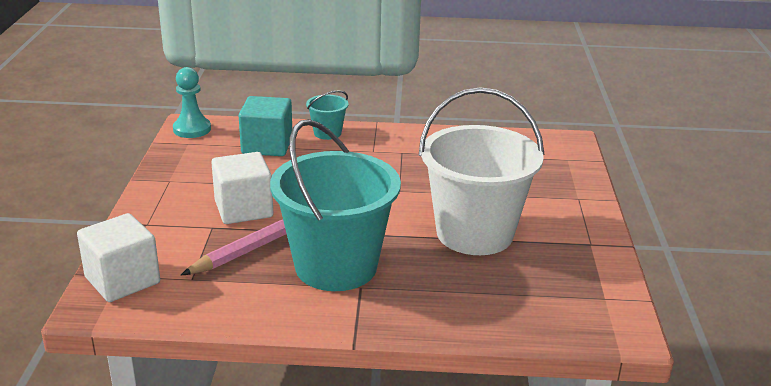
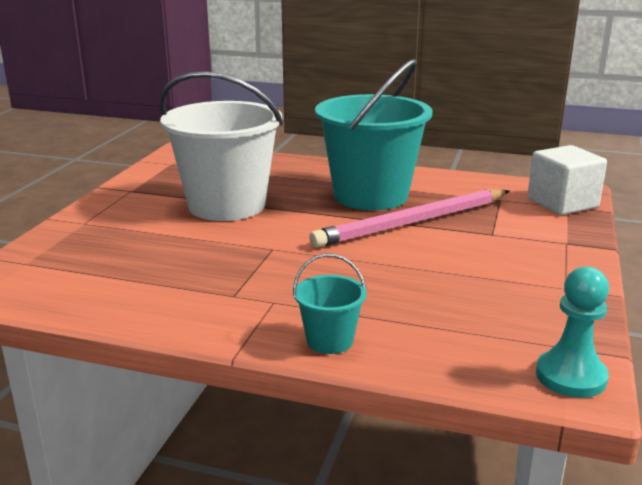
camera: 165 degrees left, 5 degrees down
white cube [211,152,273,224] -> none
turquoise cube [239,96,292,156] -> none

